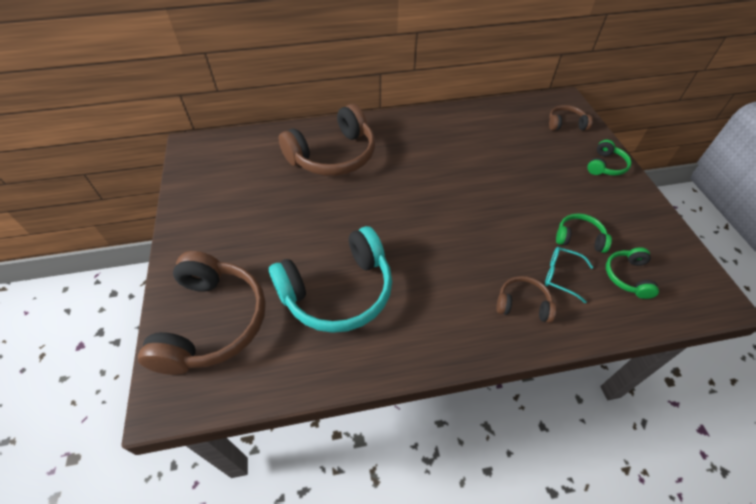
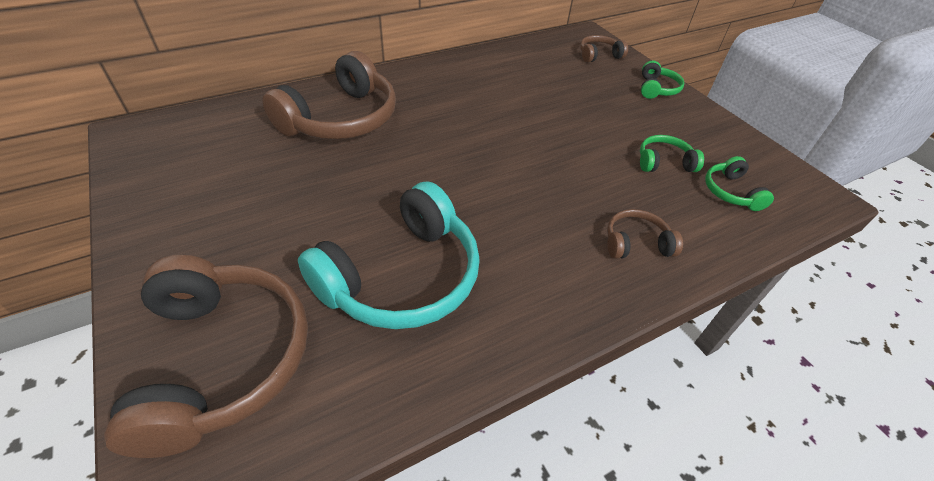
camera: 20 degrees left, 5 degrees down
turquoise glasses [545,247,593,303] -> none

